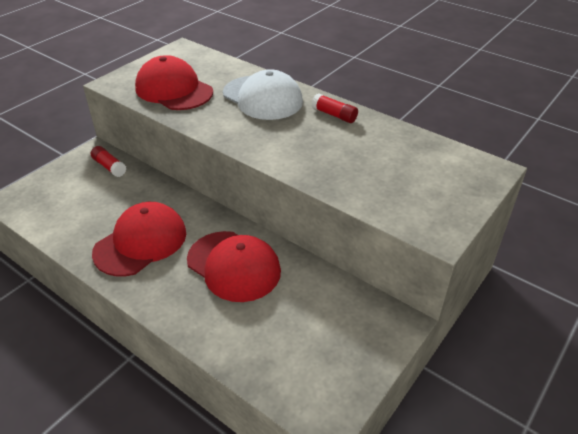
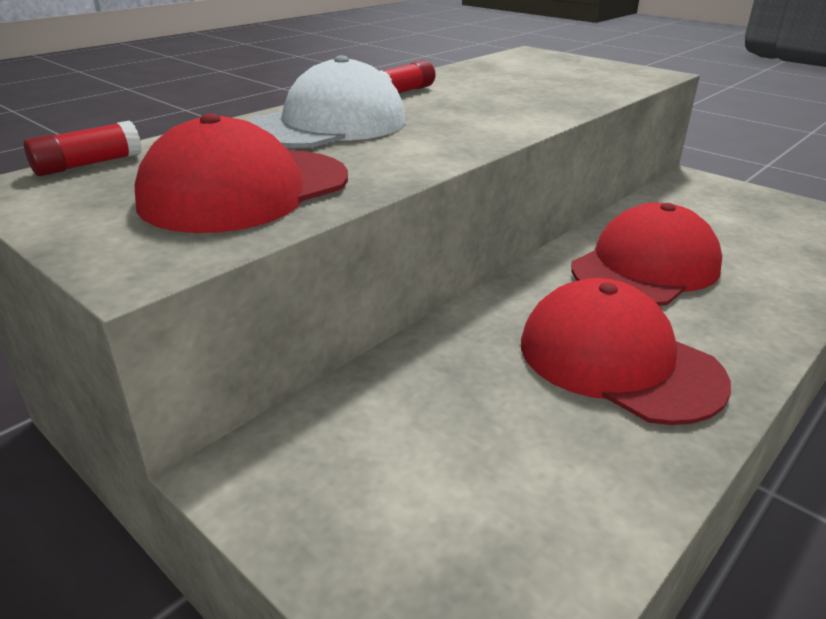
camera: 85 degrees left, 10 degrees down
red glue stick [91,146,126,177] -> red glue stick moved to [24,120,142,176]

